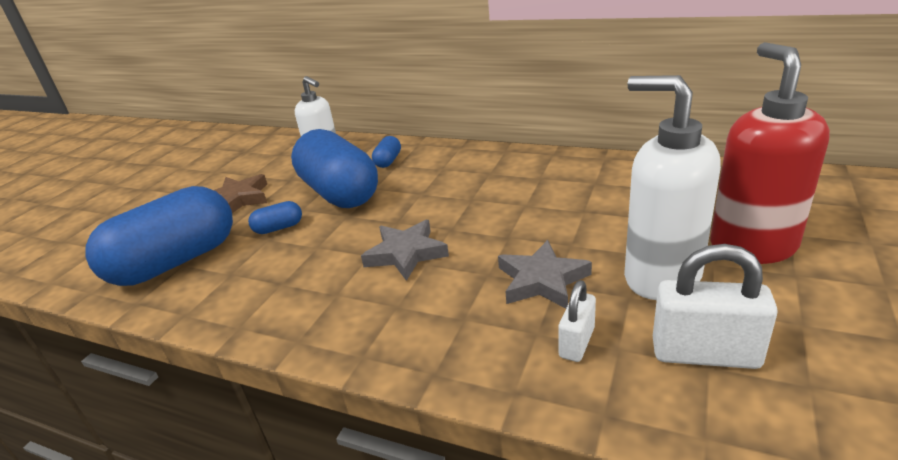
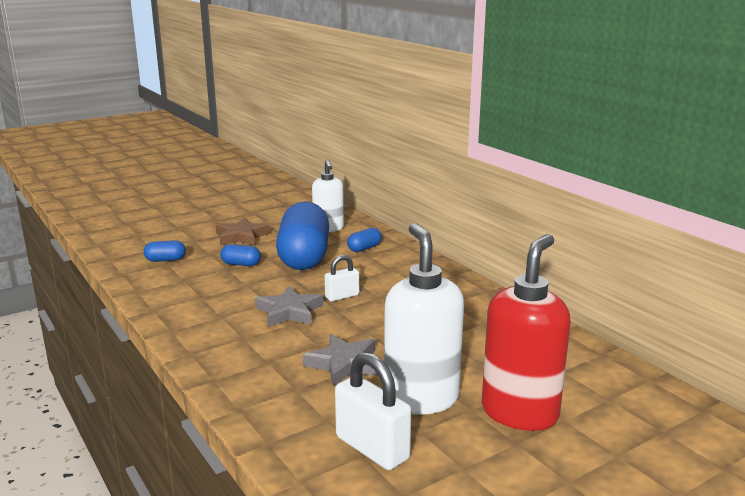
camera: 30 degrees right, 10 degrees down
blue capsule [85,186,233,286] -> blue capsule [144,240,186,262], size x0.41
white padlock [558,280,596,362] -> white padlock moved to [325,255,360,302]

